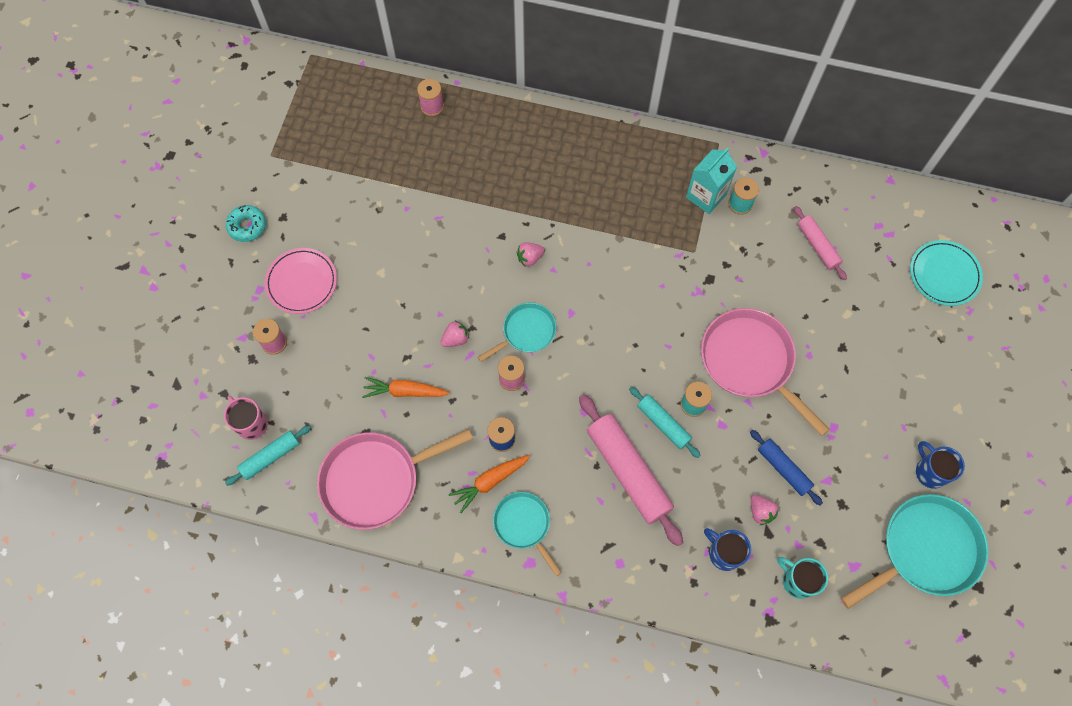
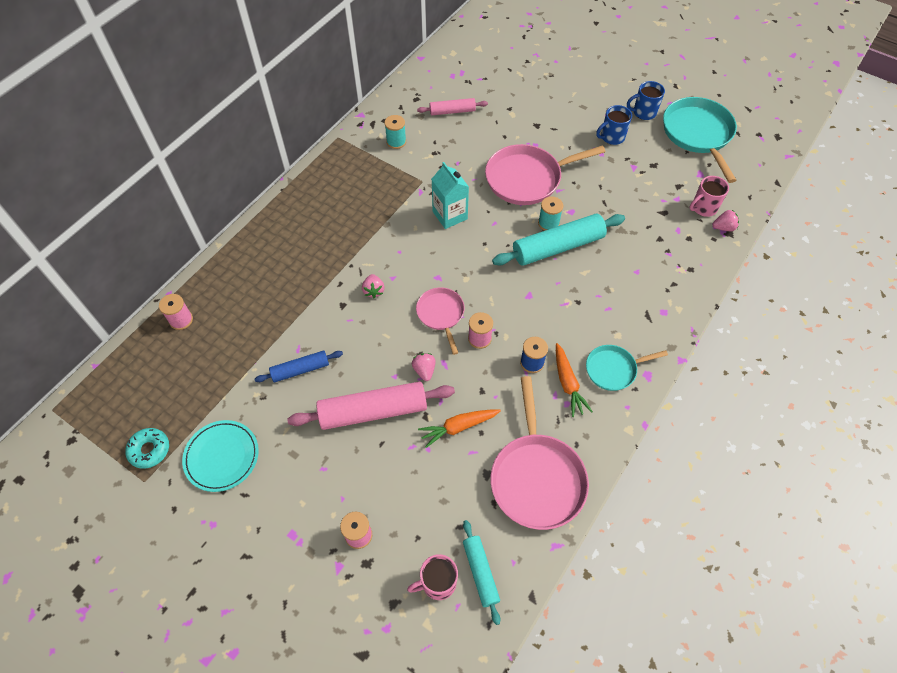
camera: 70 degrees left, 10 degrees down
turquoise donut [226,205,266,242] -> turquoise donut moved to [125,428,169,469]
pink plate [265,248,337,314] -> none
orange carrot [362,377,450,398] -> orange carrot turned 45 degrees clockwise [418,409,501,448]
turquoise pan [478,303,556,362] -> pink pan [416,288,465,355]
pink rolling pin [579,394,683,546] -> pink rolling pin moved to [287,381,455,430]
turquoise rolling pin [629,387,701,458] -> turquoise rolling pin [492,214,625,266], size x1.79
turquoise carton [686,148,737,214] -> turquoise carton moved to [432,162,469,229]
blue mug [704,528,752,571] -> blue mug moved to [596,105,632,145]
blue rolling pin [750,430,823,505] -> blue rolling pin moved to [255,350,343,383]
pink strawberry [751,495,779,525] -> pink strawberry moved to [712,210,739,231]
turquoise mug [777,557,828,599] -> pink mug [689,176,729,217]
turquoise plate [910,240,983,306] -> turquoise plate moved to [182,420,259,492]

